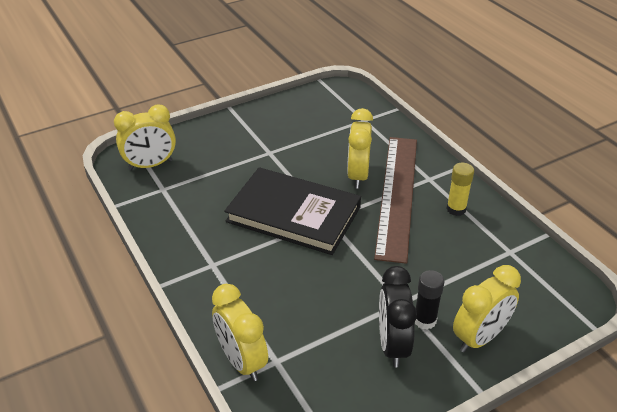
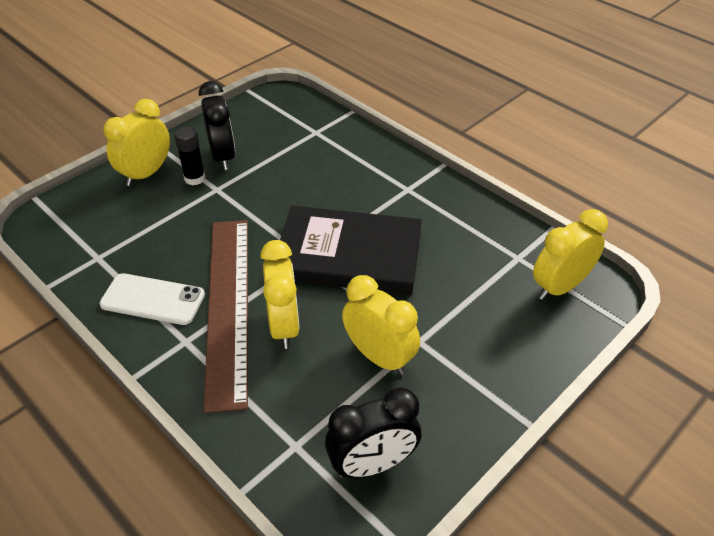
camera: 165 degrees right, 5 degrees up
yellow clock [212,284,268,381] -> yellow clock moved to [342,275,420,375]
yellow glue stick [446,163,474,216] -> white phone [99,273,205,325]
none -> black clock [325,387,422,478]

